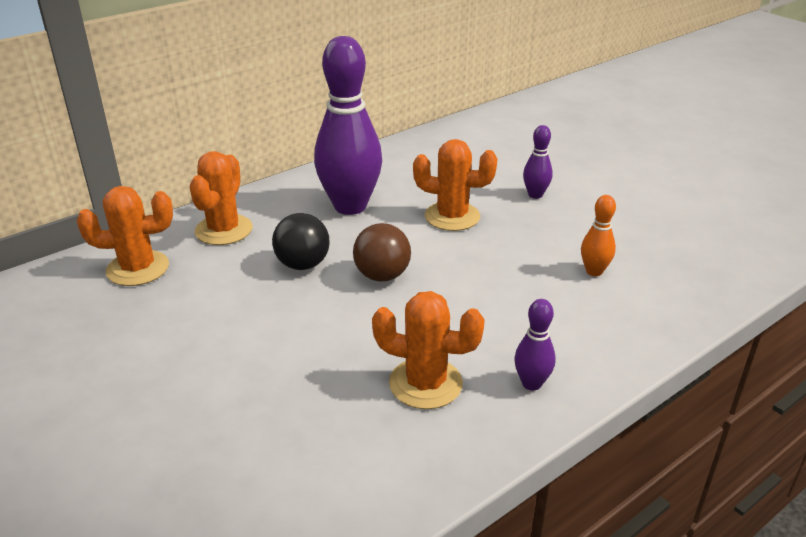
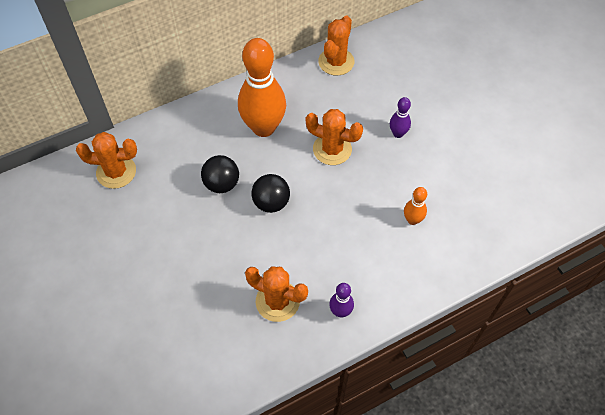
camera: 10 degrees right, 25 degrees up
orange cactus [190,151,252,245] -> orange cactus moved to [318,15,354,76]
purple bowling pin [314,36,382,215] -> orange bowling pin [238,38,286,137]
brown ball [353,223,411,282] -> black ball [251,174,290,213]

